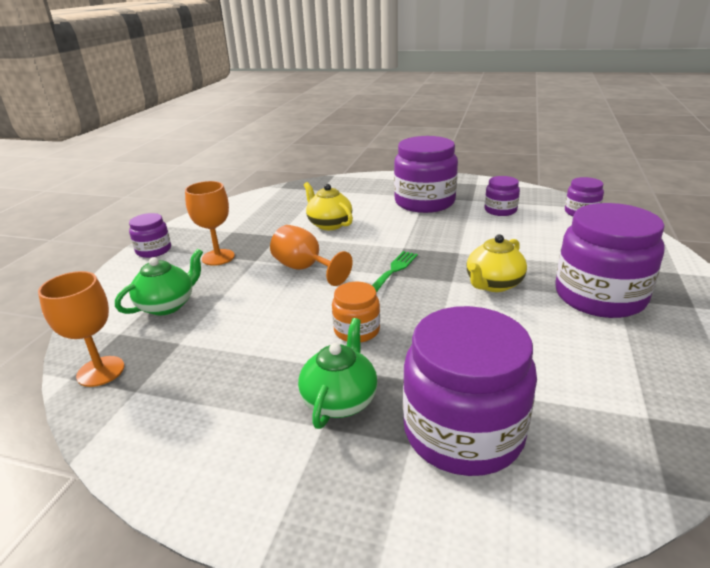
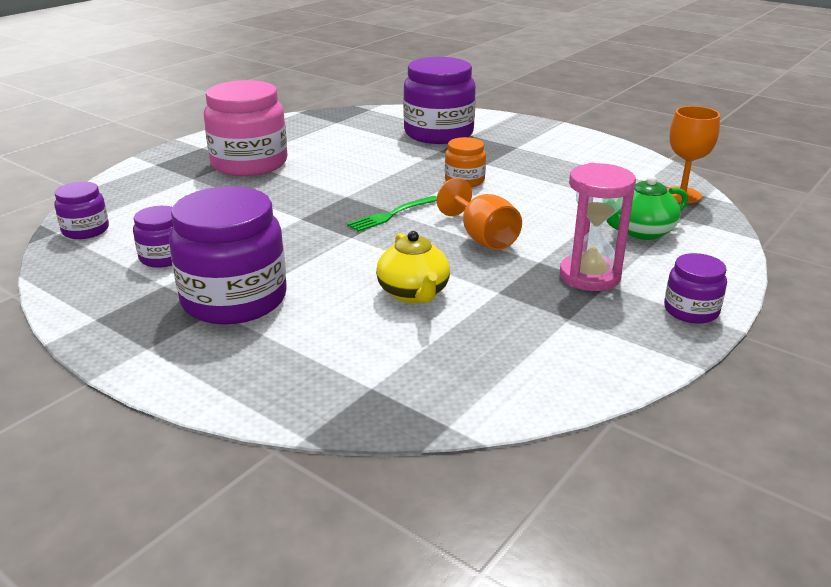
camera: 160 degrees left, 0 degrees up
orange goblet [185,181,235,266] -> pink hourglass [560,163,636,291]
green teapot [298,318,377,429] -> none
yellow teapot [467,234,527,292] -> none
purple jar [555,203,665,318] -> pink jar [204,80,288,176]

